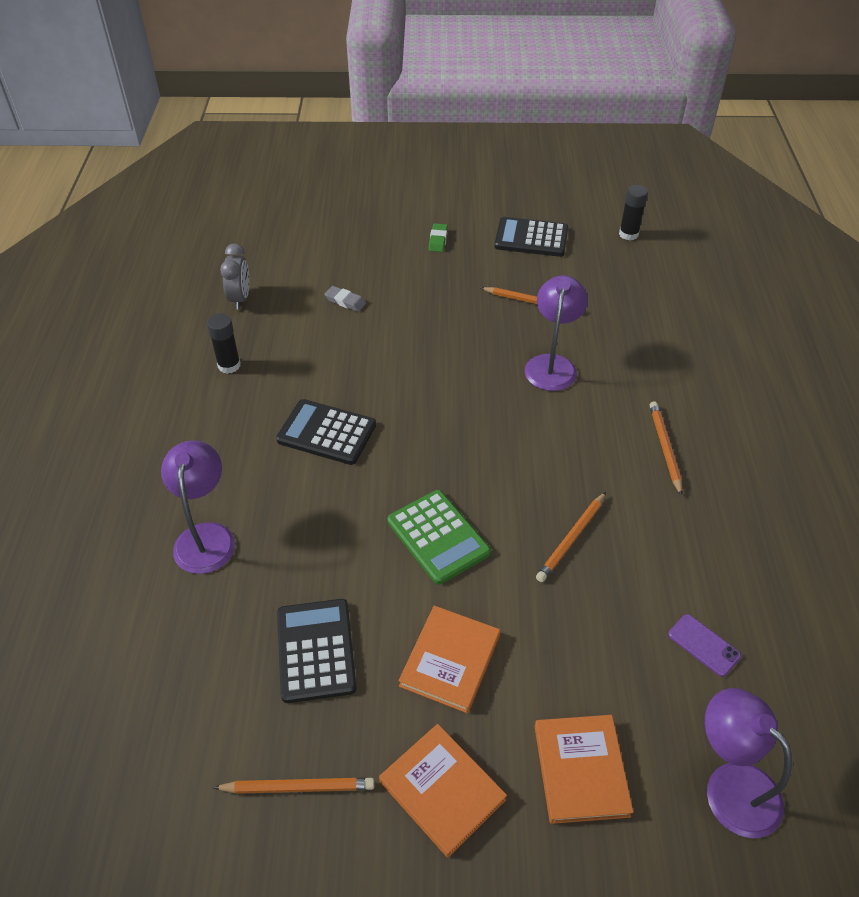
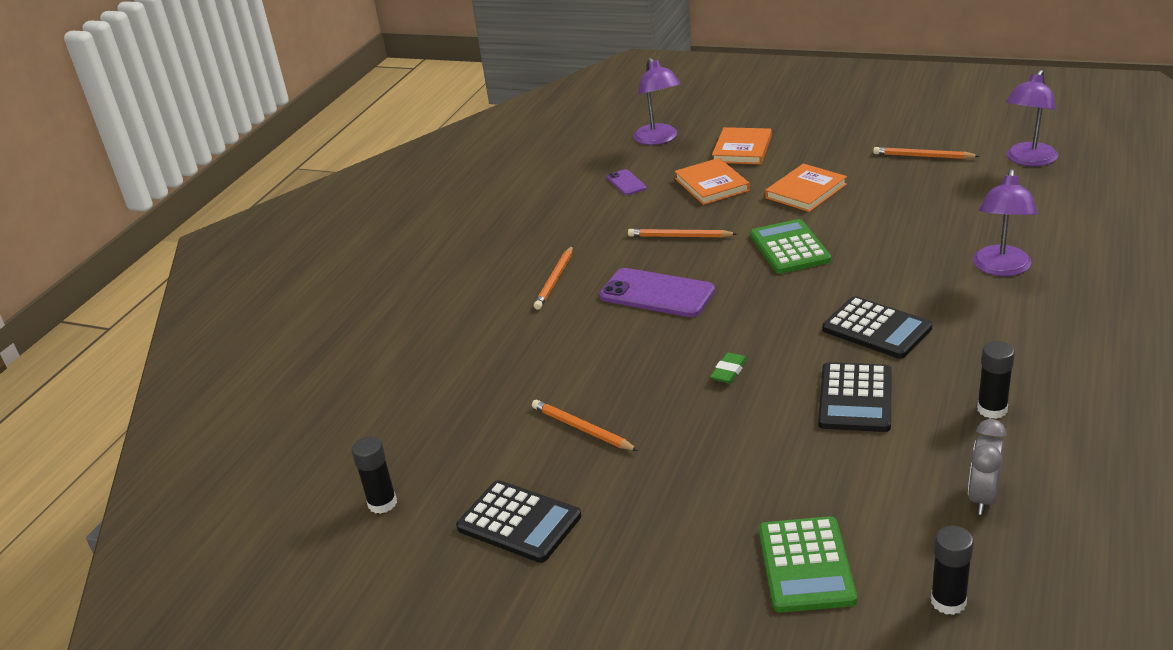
camera: 155 degrees left, 15 degrees down
black calculator [277,599,357,703] -> black calculator moved to [818,362,892,432]
grey eraser [325,286,366,312] -> none
orange book [379,724,507,858] -> orange book moved to [674,158,750,205]
green eraser [429,223,448,252] -> green eraser moved to [710,352,747,384]
purple lamp [525,275,588,391] -> purple lamp moved to [1006,70,1058,166]
orange pencil [536,492,606,582] -> orange pencil turned 135 degrees counterclockwise [628,229,737,238]
none -> purple phone [600,268,715,317]
none -> green calculator [759,516,857,612]
none -> black glue stick [931,526,974,615]

